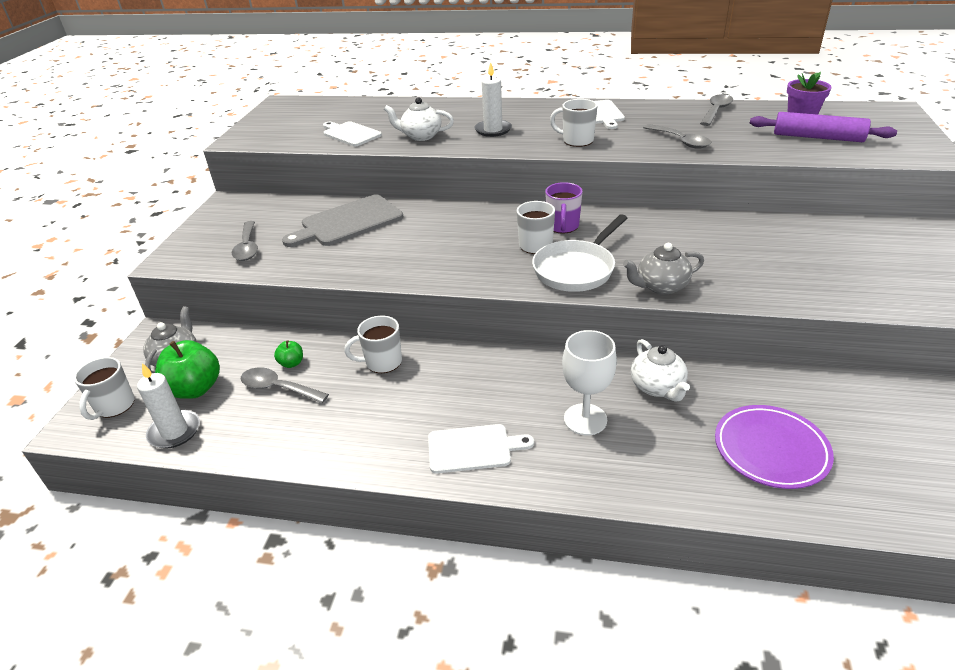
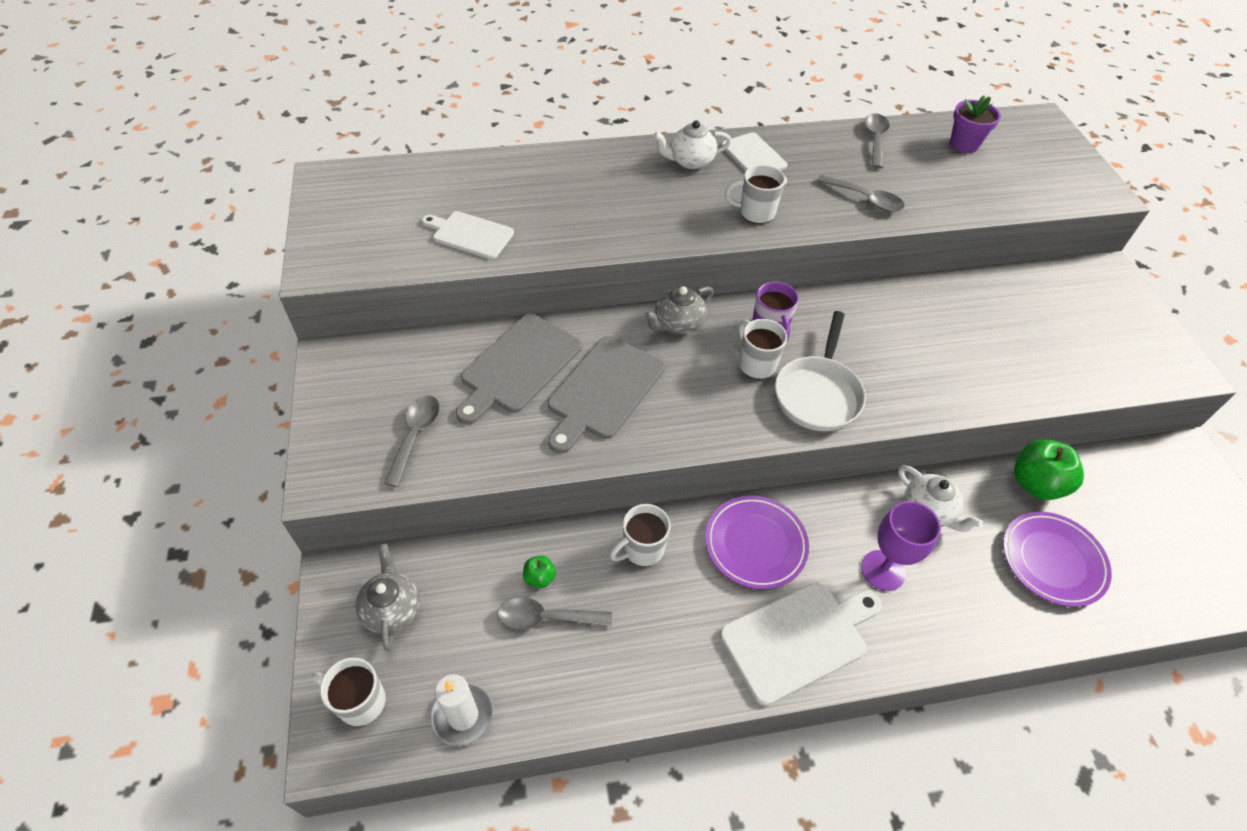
camera: 25 degrees left, 15 degrees up
white mug [74,357,135,420] -> white mug turned 120 degrees clockwise [312,658,386,726]
green apple [155,340,220,399] -> green apple moved to [1014,439,1084,500]
grey spoon [232,221,258,261] -> grey spoon turned 135 degrees counterclockwise [384,395,440,487]
white teapot [384,97,454,141] -> white teapot moved to [653,120,731,169]
white cutting board [428,424,534,474] -> white cutting board [720,582,882,706], size x1.53
white candle [474,62,512,137] -> none
white goblet [562,330,617,435] -> purple goblet [861,501,941,591]
grey teapot [623,243,704,295] -> grey teapot moved to [644,286,714,334]
purple rolling pin [750,112,897,142] -> none
none -> grey cutting board [548,336,665,453]
none -> purple plate [705,496,809,589]

